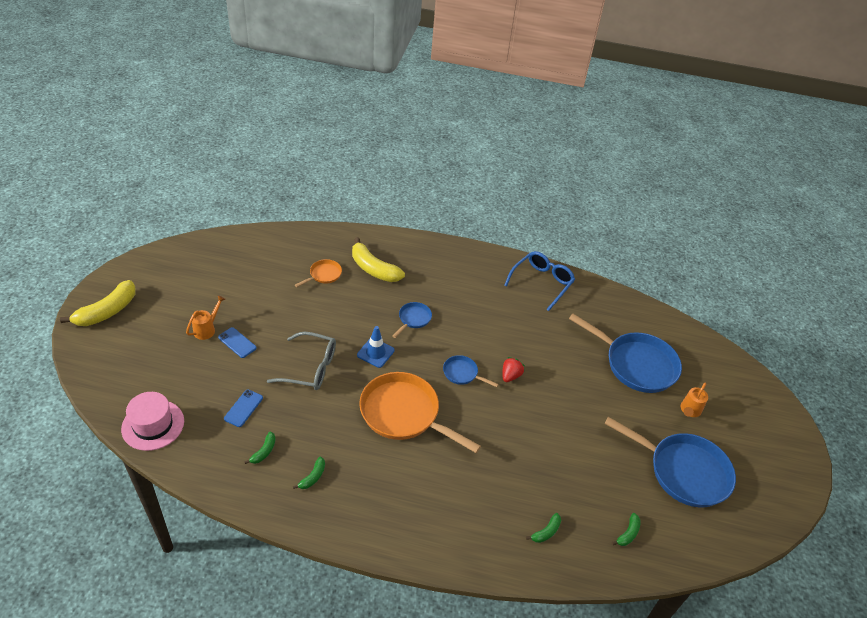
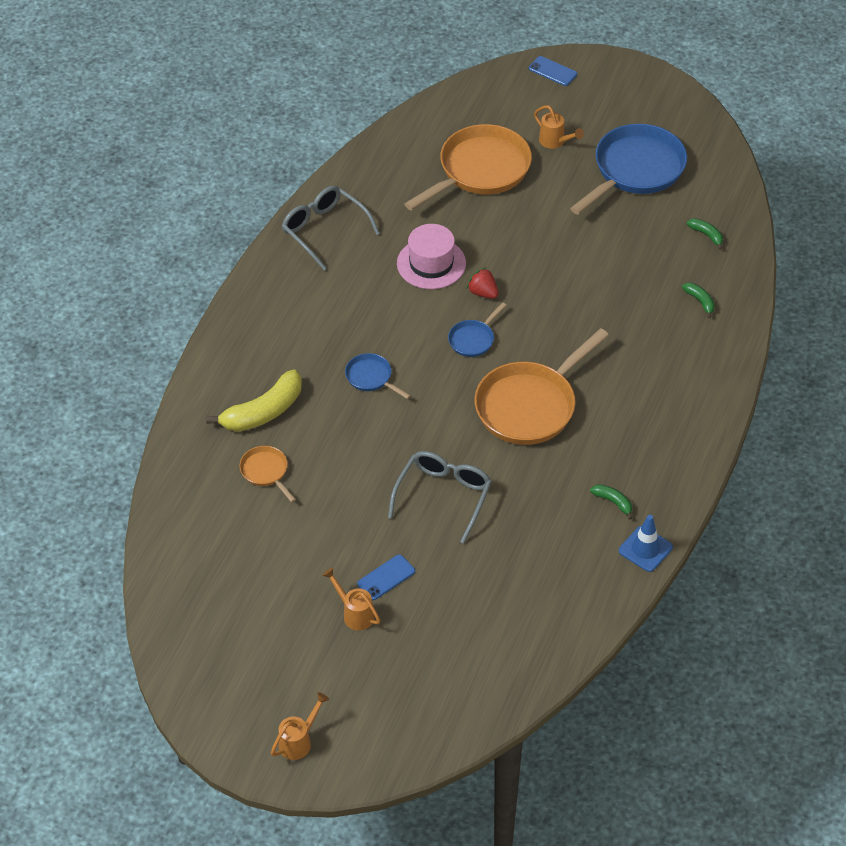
camera: 75 degrees left, 5 degrees up
yellow banana [60,280,136,326] -> orange watering can [271,692,329,760]
pink hat [121,392,184,451] -> pink hat moved to [397,224,466,289]
blue phone [224,390,263,427] -> blue phone moved to [529,56,577,86]
green banana [244,432,276,464] -> none
blue traffic cone [357,326,394,368] -> blue traffic cone moved to [619,515,673,572]
blue glasses [504,251,575,311] -> grey glasses [282,186,380,271]
blue pan [569,314,682,393] -> orange pan [404,124,532,210]

